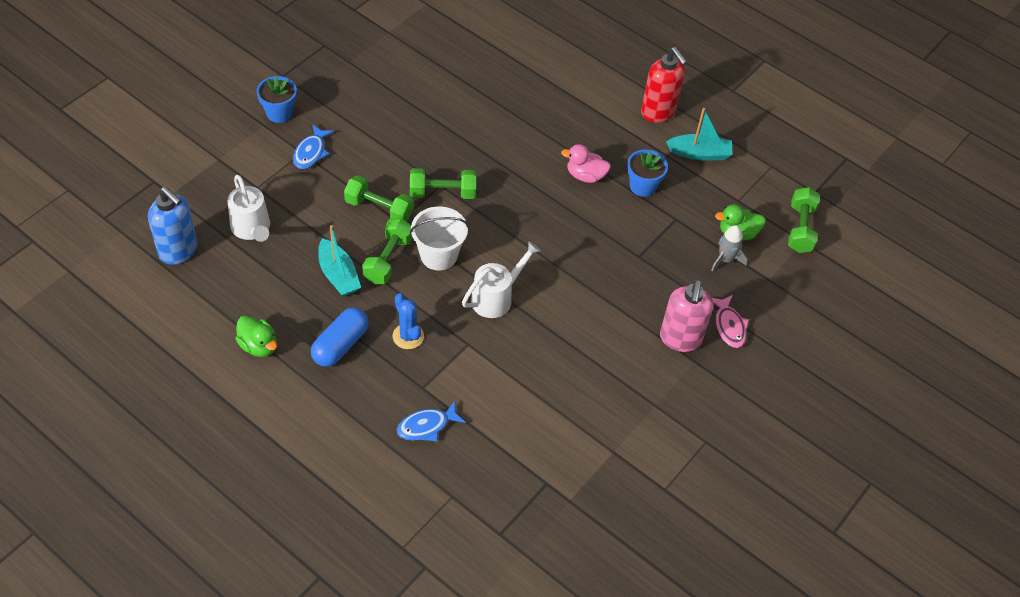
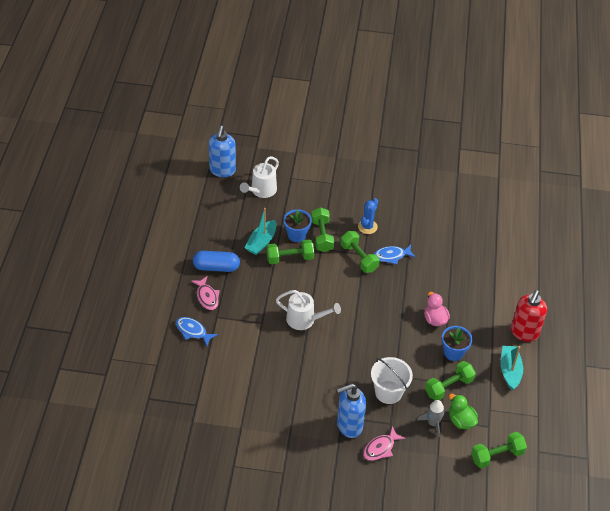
camera: 60 degrees right, 5 degrees down
green duck [235,315,277,357] -> none
blue flower pot [257,76,297,123] -> blue flower pot moved to [284,209,312,242]
blue fish [293,124,334,169] -> blue fish moved to [374,245,416,264]
blue cactus [393,293,424,349] -> blue cactus moved to [358,198,378,234]
white bucket [410,206,469,271] -> white bucket moved to [371,357,413,404]
pink soap dispenser [660,280,713,352] -> blue soap dispenser [337,383,366,438]
turquoise boat [666,108,733,160] -> turquoise boat turned 150 degrees counterclockwise [501,346,523,390]
none -> pink fish [191,276,220,310]
none -> green dumbbell [425,361,476,400]

